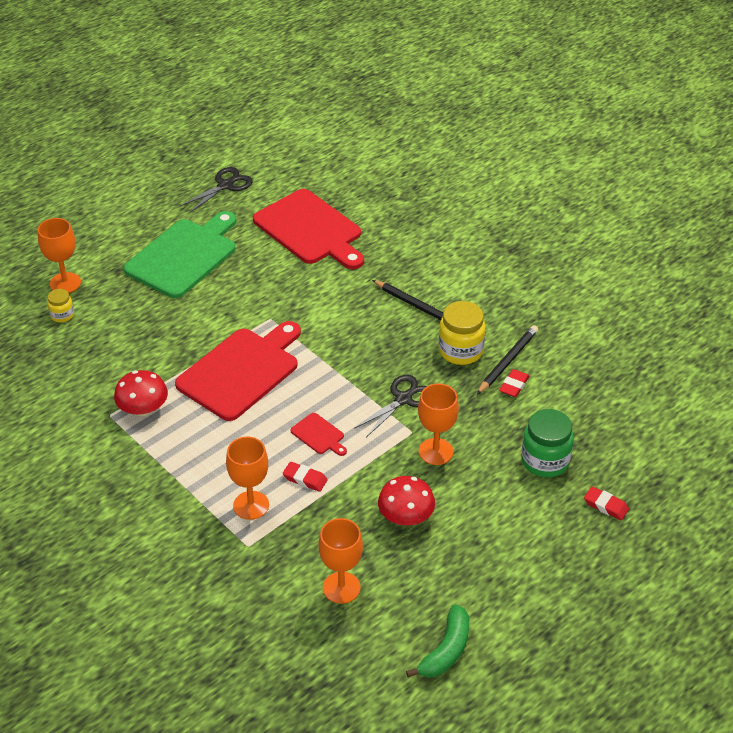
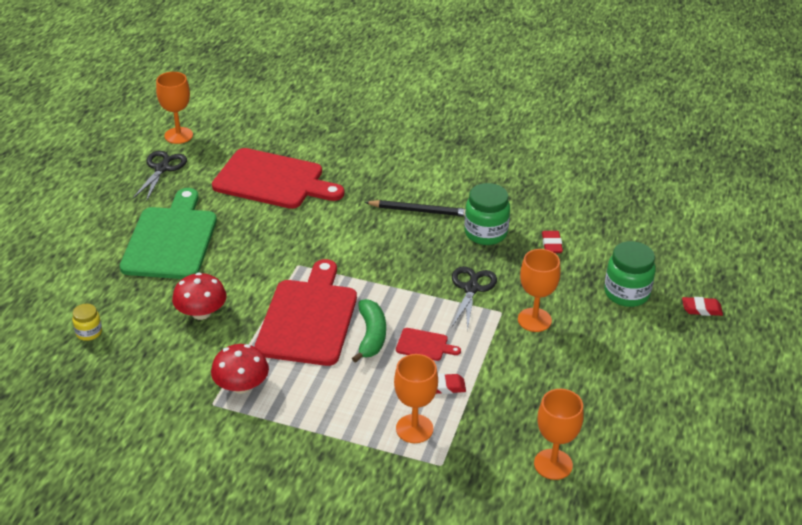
camera: 30 degrees left, 5 degrees down
orange goblet [38,218,81,293] -> orange goblet moved to [156,72,193,144]
red mushroom [378,476,435,525] -> red mushroom moved to [172,273,226,320]
green banana [406,604,469,678] -> green banana moved to [352,299,386,363]
yellow jar [438,301,486,365] -> green jar [465,183,510,245]
black pencil [477,325,538,394] -> none

